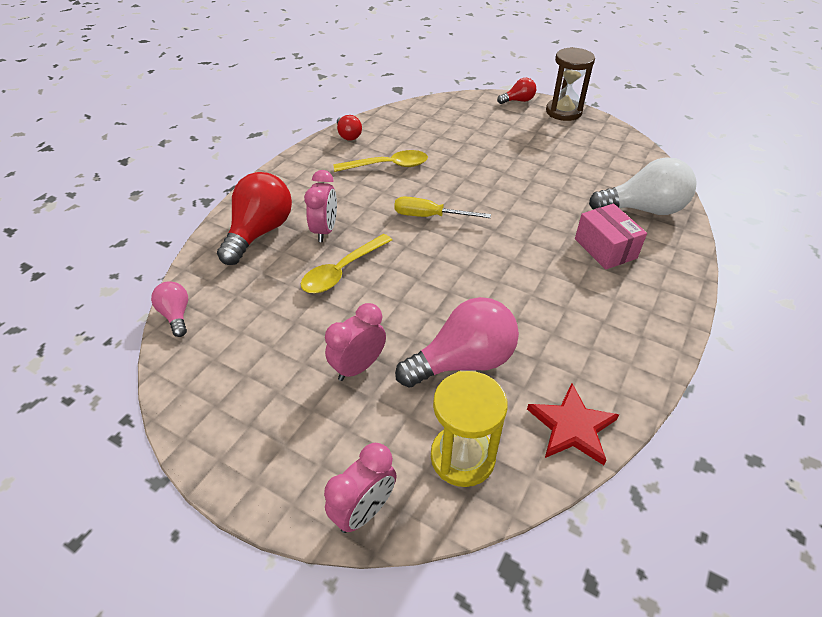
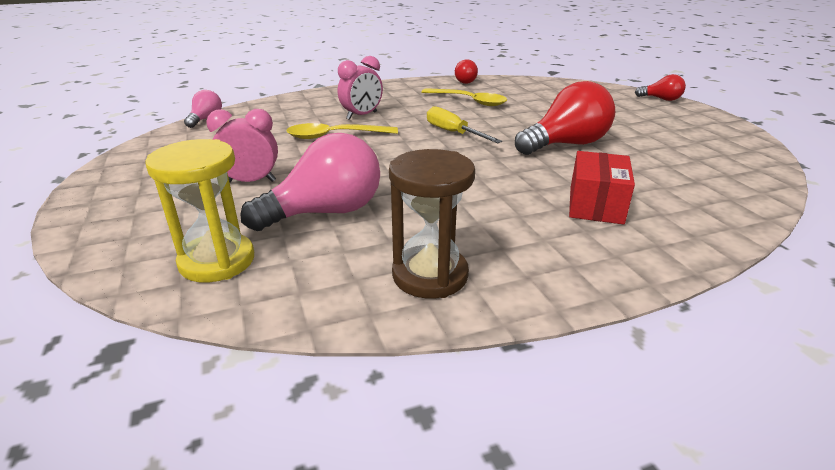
camera: 40 degrees right, 15 degrees down
red light bulb [217,172,292,265] -> red light bulb moved to [515,81,615,155]
pink clock [324,443,397,533] -> none
pink light bulb [395,297,519,387] -> pink light bulb turned 45 degrees counterclockwise [240,133,380,231]
red star [527,384,619,465] -> none
brown hourglass [546,47,595,121] -> brown hourglass moved to [389,149,475,299]
pink box [575,204,647,270] -> red box [569,151,635,224]
white light bulb [589,157,696,215] -> none

